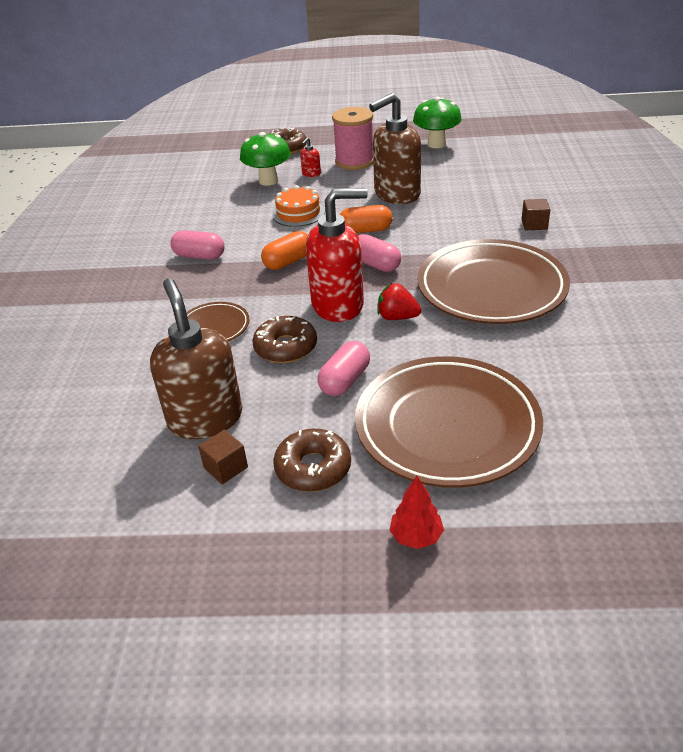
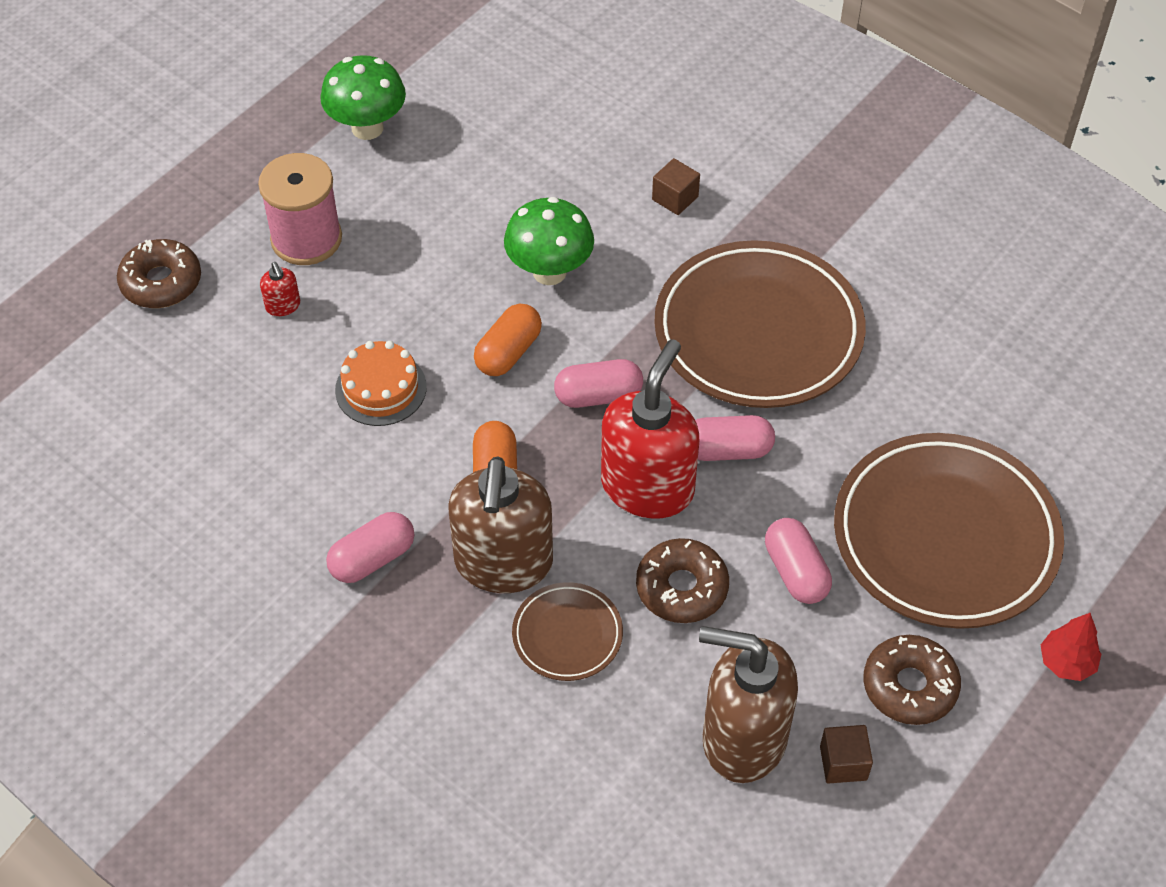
camera: 55 degrees left, 15 degrees up
green mushroom [240,132,291,186] -> green mushroom moved to [504,197,594,285]
brown soap dispenser [369,93,421,204] -> brown soap dispenser moved to [448,456,553,593]
red strawberry [377,283,421,320] -> pink capsule [695,415,775,461]

